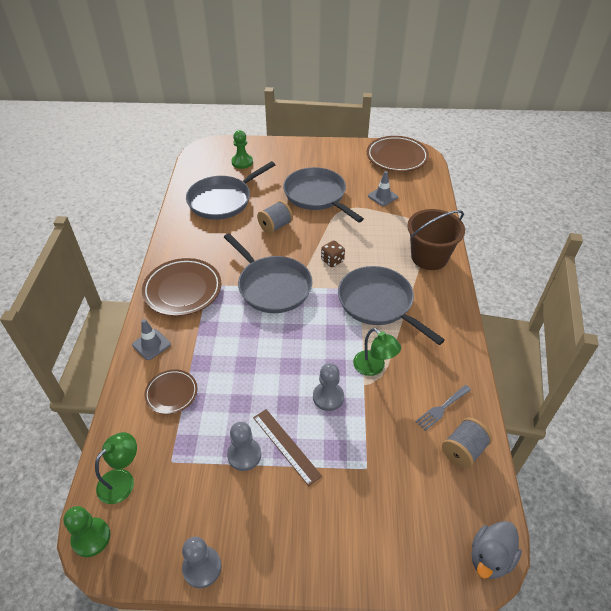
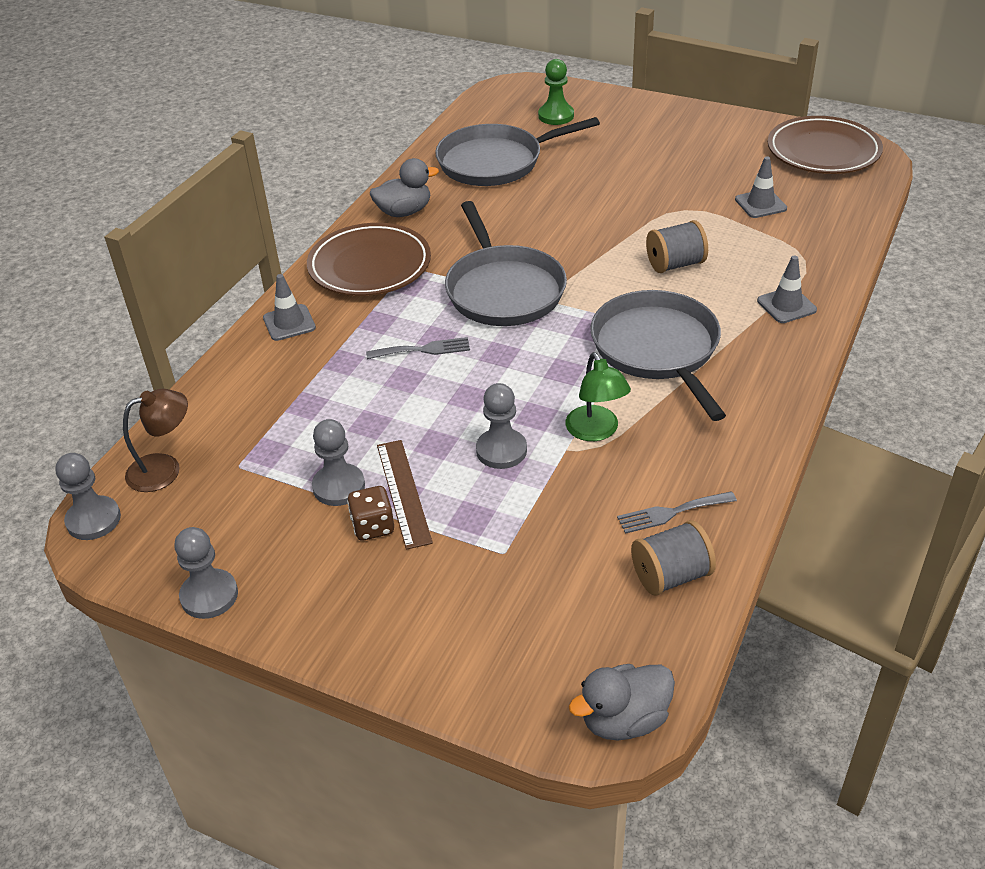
camera: 25 degrees right, 5 degrees down
green pawn [63,506,110,557] -> grey pawn [55,453,121,540]
green lamp [95,432,137,504] -> brown lamp [123,389,188,492]
brown plate [144,369,197,414] -> none
grey spool [257,201,293,234] -> grey spool moved to [646,220,708,273]
grey pan [283,167,364,223] -> none
brown dice [321,240,345,267] -> brown dice moved to [347,486,394,540]
brown bucket [407,209,465,270] -> grey traffic cone [757,255,817,323]
none -> grey fork [366,337,470,359]
none -> grey duck [370,158,439,217]

